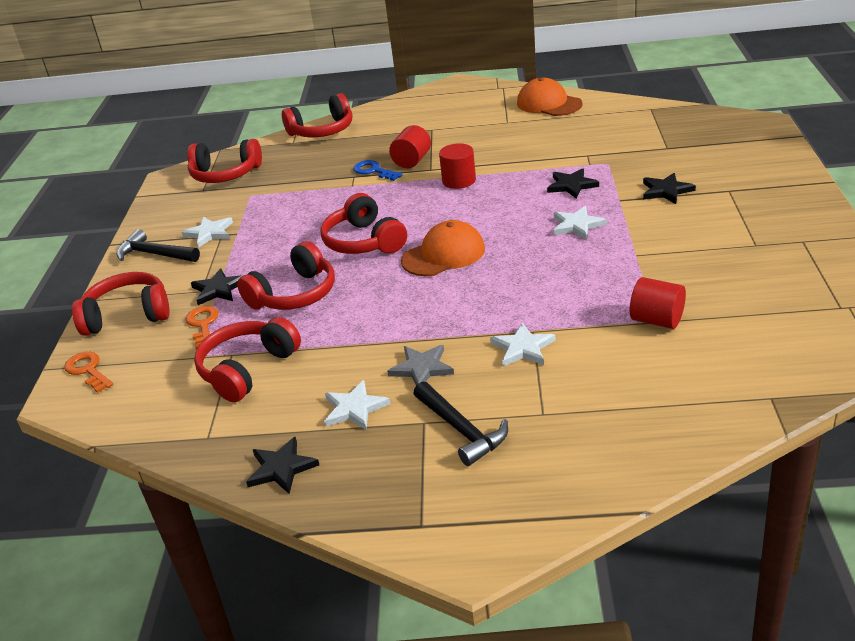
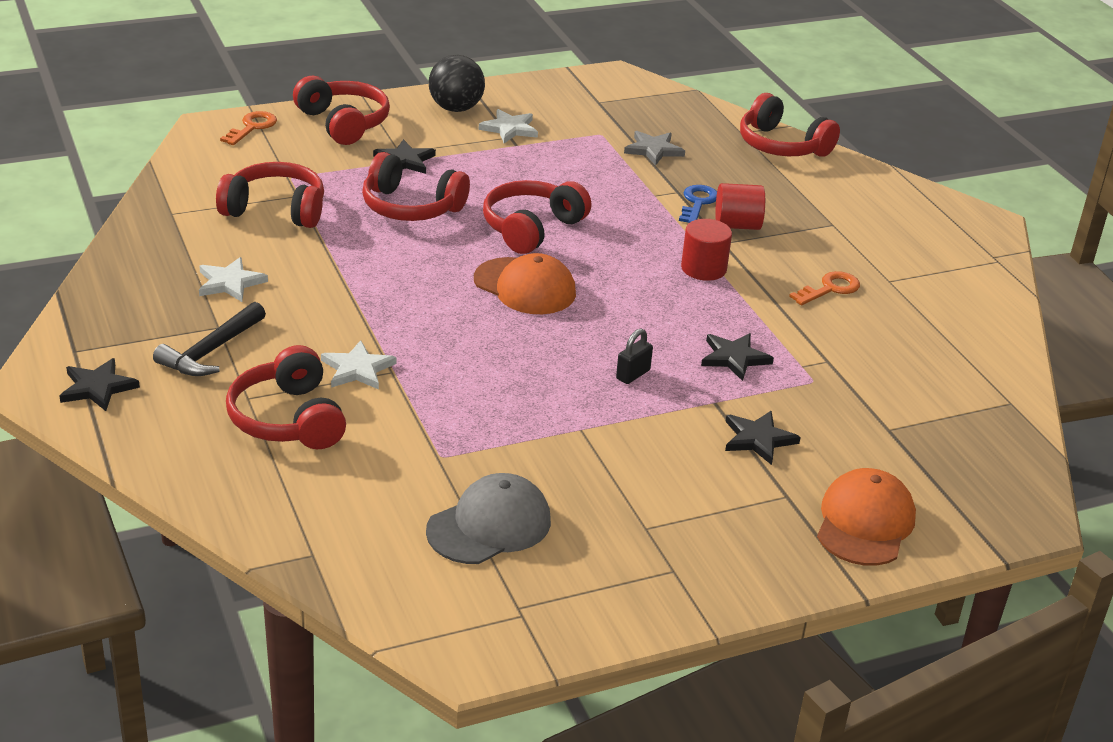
camera: 60 degrees right, 0 degrees up
black hammer [117,229,200,262] -> black ball [429,55,485,112]
orange key [186,306,219,350] -> orange key moved to [789,271,860,305]
red headphones [187,139,262,183] -> red headphones moved to [226,345,346,449]
black star [246,437,319,494] -> black star moved to [60,358,140,411]
grey star [387,345,454,386] -> grey star moved to [624,131,685,166]
orange cap [517,77,583,116] -> orange cap moved to [817,468,916,566]
white star [553,206,607,240] -> black padlock [616,329,653,384]
red cylinder [630,277,686,329] -> none
none -> grey cap [426,473,551,564]

